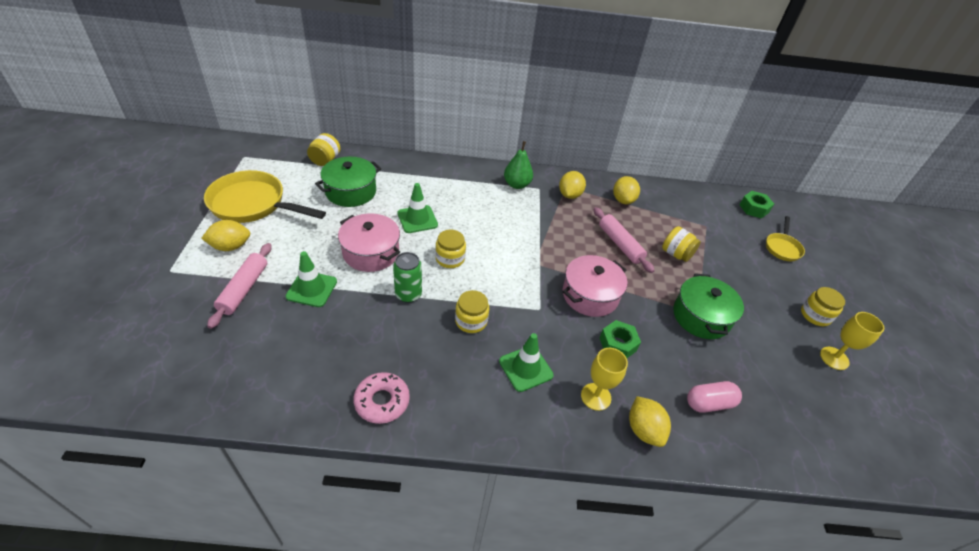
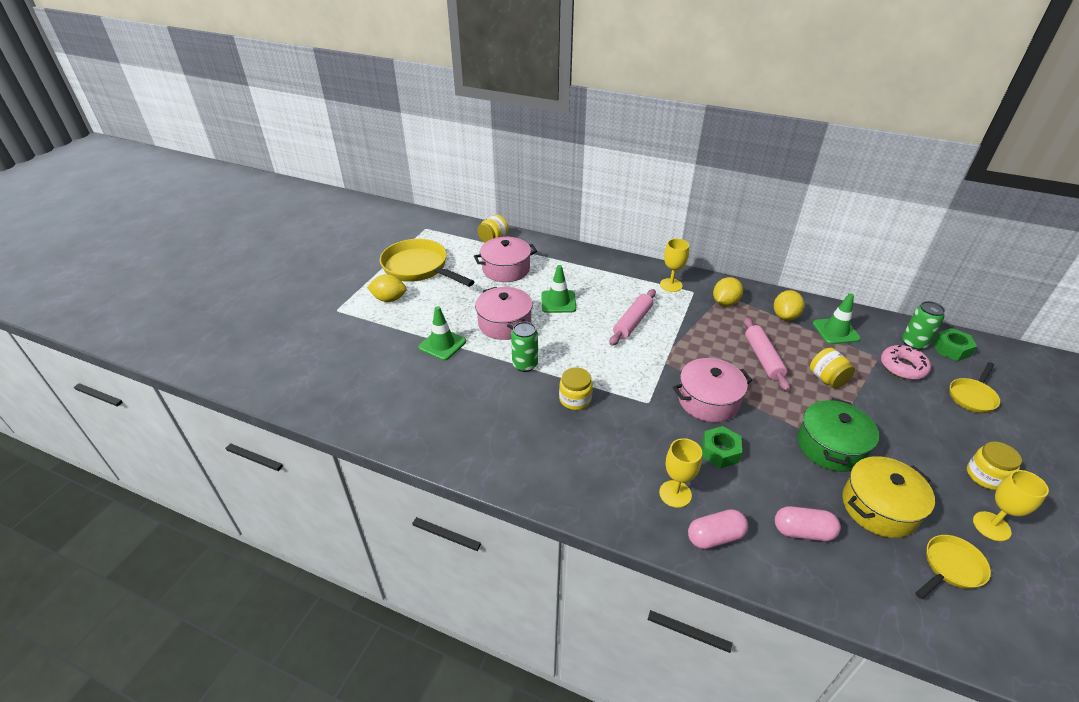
camera: 25 degrees right, 5 degrees down
pink rolling pin [207,243,272,329] -> pink rolling pin moved to [609,289,656,346]
green pot [315,157,381,207] -> pink pot [474,237,537,282]
pink donut [353,372,410,424] -> pink donut moved to [881,345,931,380]
yellow jar [435,230,466,268] -> none
green traffic cone [499,333,554,392] -> green traffic cone moved to [813,293,861,344]
green pear [504,141,533,189] -> yellow goblet [660,239,689,292]
yellow lemon [629,396,671,447] -> pink capsule [688,509,748,549]
none -> yellow pot [842,456,935,538]
none -> green can [902,301,945,350]
none -> yellow pan [915,535,991,599]

